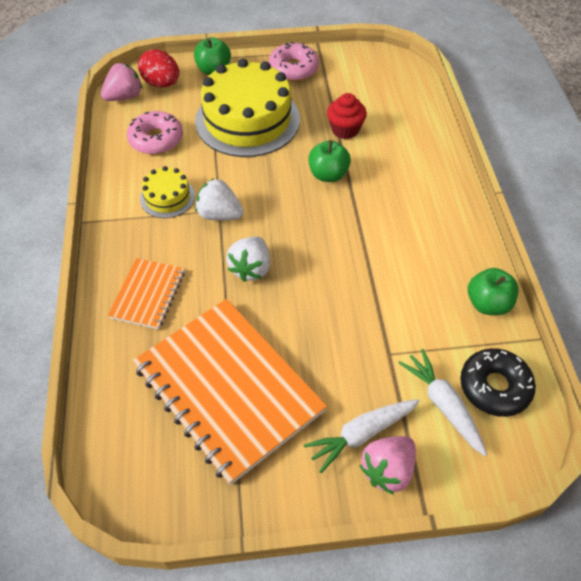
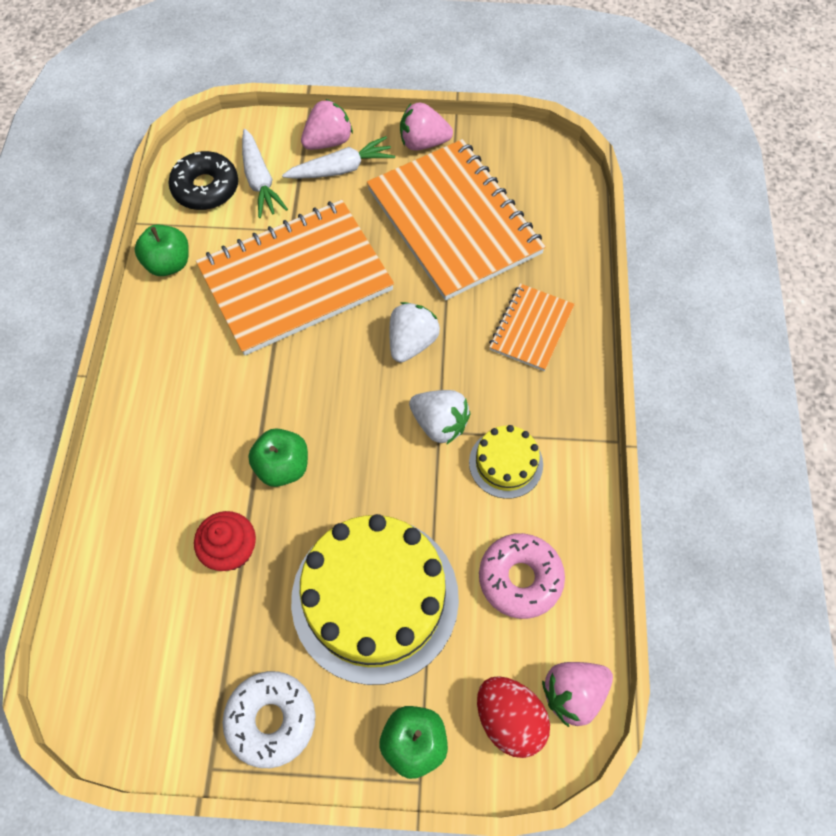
camera: 170 degrees left, 10 degrees up
pink donut [269,42,319,81] -> white donut [222,671,316,768]
none -> orange notebook [196,200,394,355]
none -> pink strawberry [400,102,453,151]

